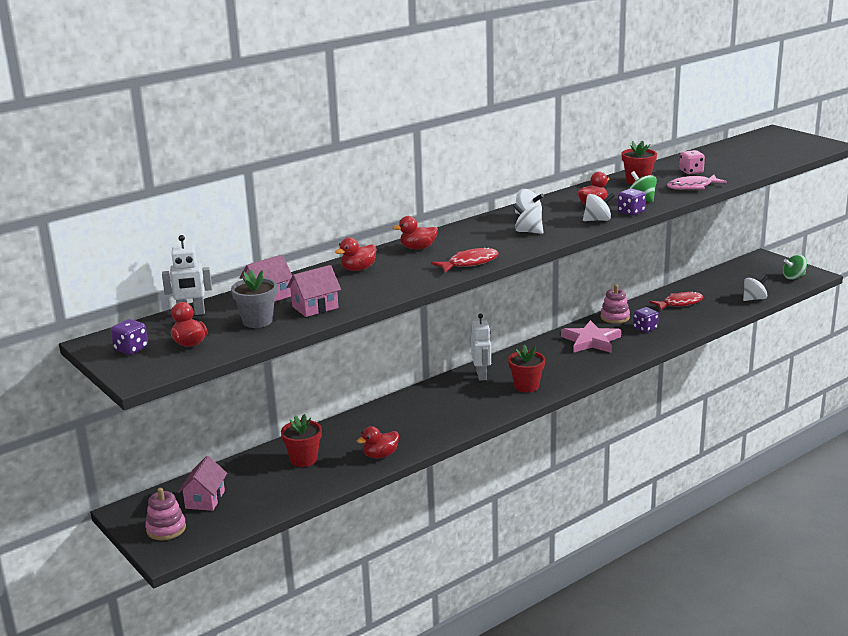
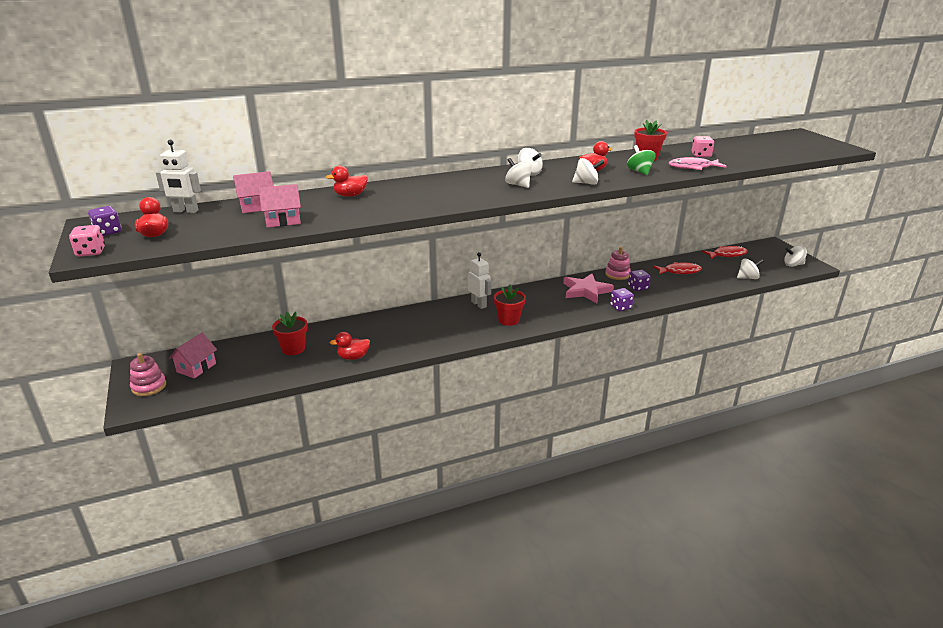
camera: 15 degrees right, 5 degrees up
grey flower pot [231,270,277,328] -> none
red duck [393,216,438,249] -> none
red fish [431,247,499,273] -> red fish moved to [702,246,748,259]
white robot [471,313,491,381] -> white robot turned 45 degrees counterclockwise [468,252,491,309]
purple dice [618,188,646,215] -> purple dice moved to [610,288,634,311]
green spinning top [783,255,807,280] -> white spinning top [784,246,807,267]
none -> pink dice [69,225,105,257]

